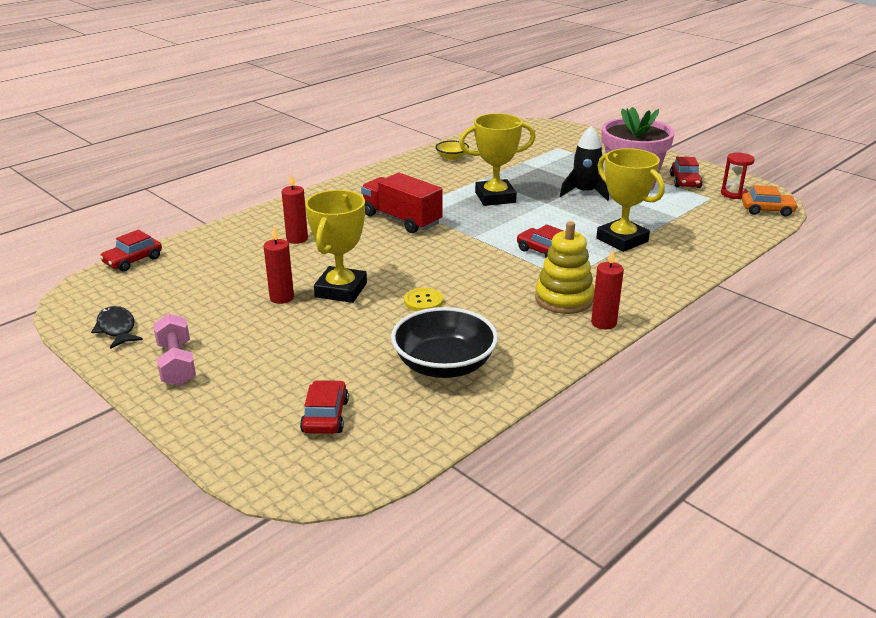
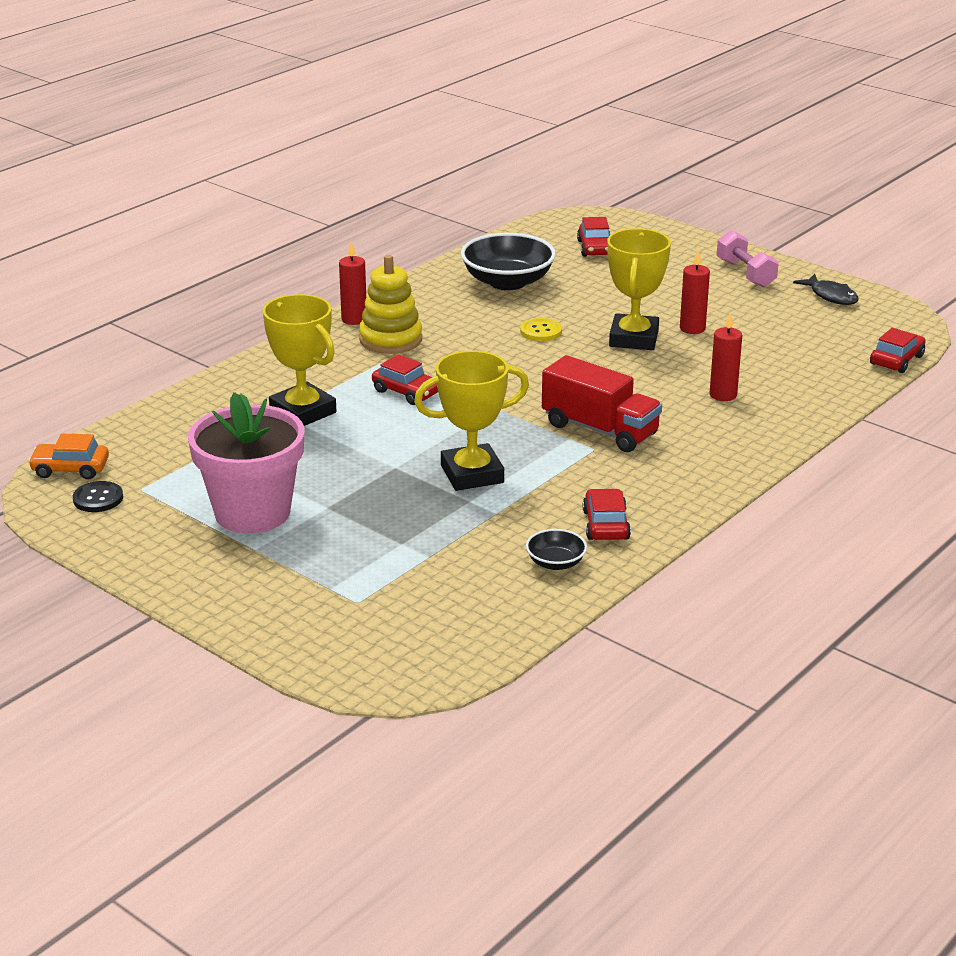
camera: 175 degrees right, 0 degrees up
yellow bowl [435,141,469,160] -> black bowl [526,529,587,570]
black rocket [560,126,609,201] -> none
red car [670,157,703,188] -> red car moved to [583,489,631,540]
red hourglass [721,153,755,199] -> black button [73,481,123,512]

